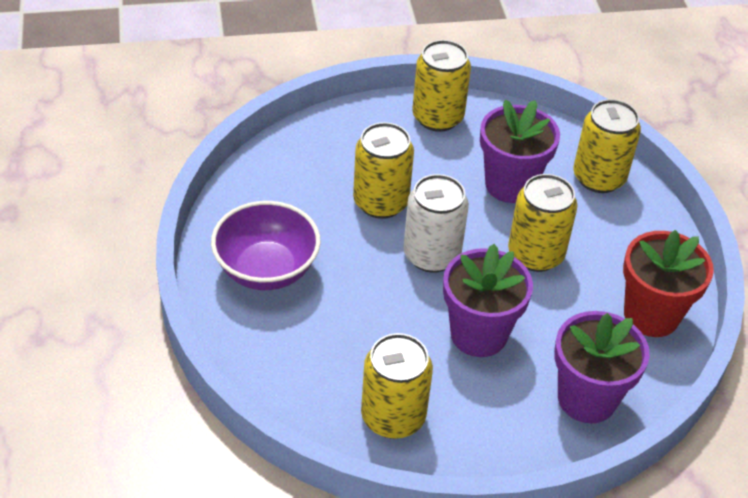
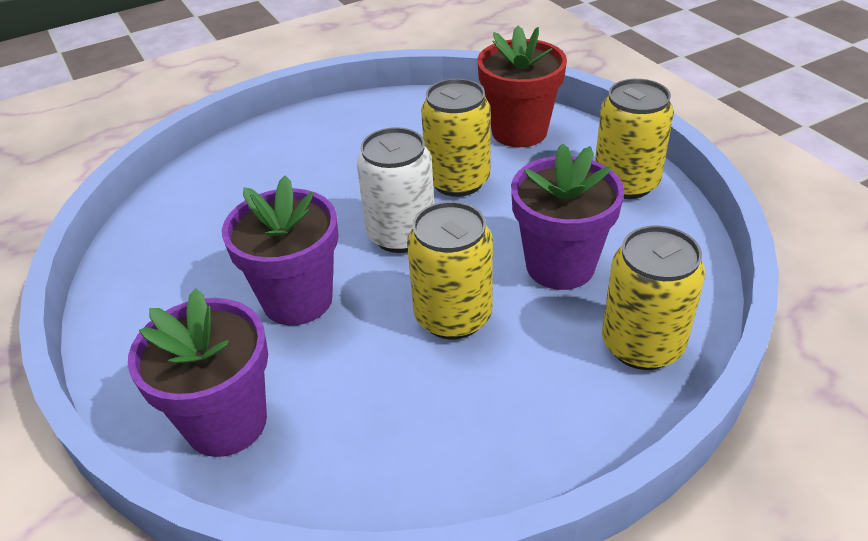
camera: 75 degrees right, 5 degrees down
purple bowl [211,201,321,290] -> none
yellow can [361,333,433,439] -> none
red flower pot [623,230,714,337] -> red flower pot moved to [477,26,567,147]

